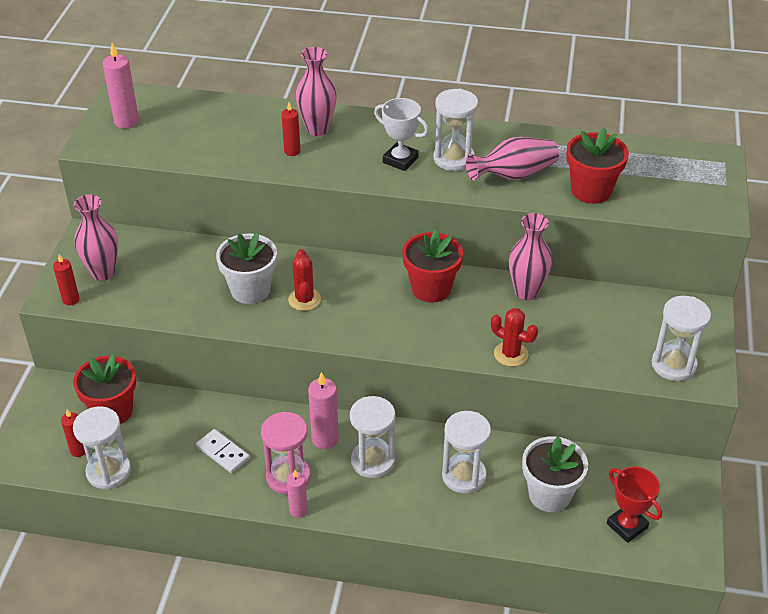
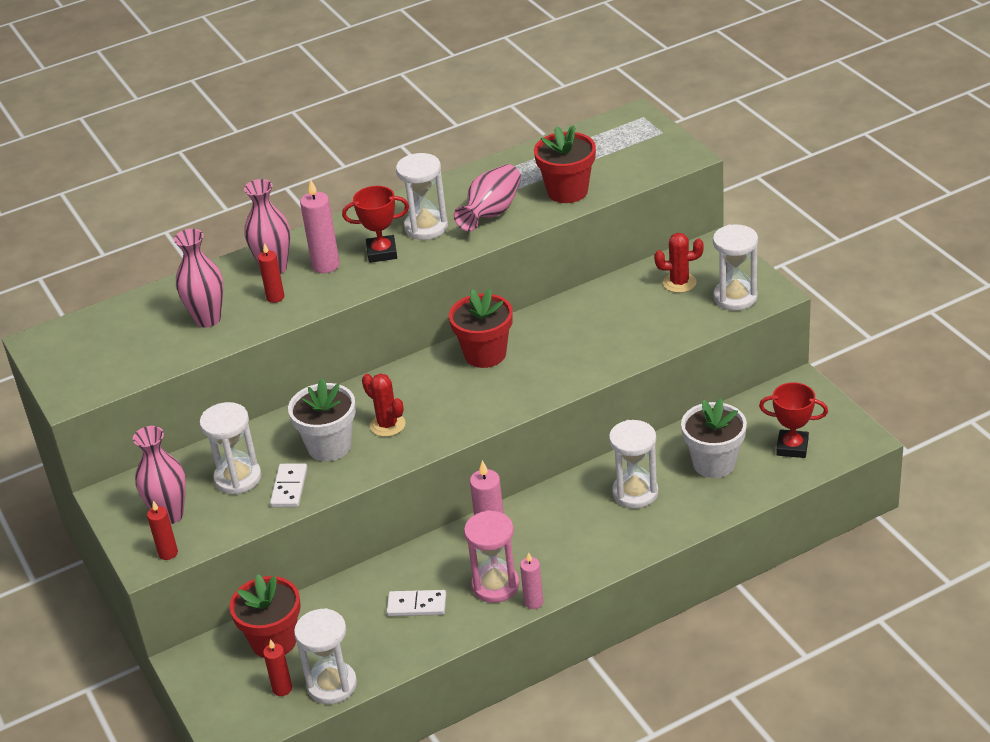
camera: 35 degrees left, 5 degrees down
pink candle [103,43,139,129] -> pink candle moved to [300,179,340,273]
white hourglass [350,396,395,478] -> white hourglass moved to [200,402,261,494]
white trophy [374,98,429,171] -> red trophy [342,186,409,263]
red cactus [491,308,538,367] -> red cactus moved to [654,233,704,293]
pink vase [509,213,552,300] -> pink vase moved to [174,229,224,327]
none -> white domino [270,463,307,507]

